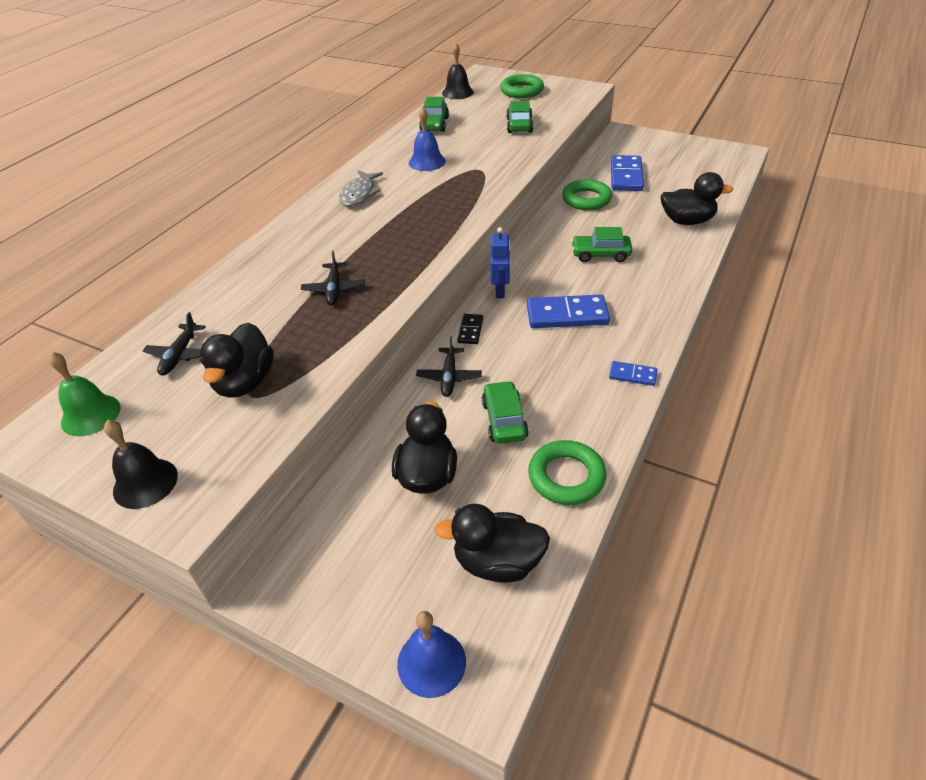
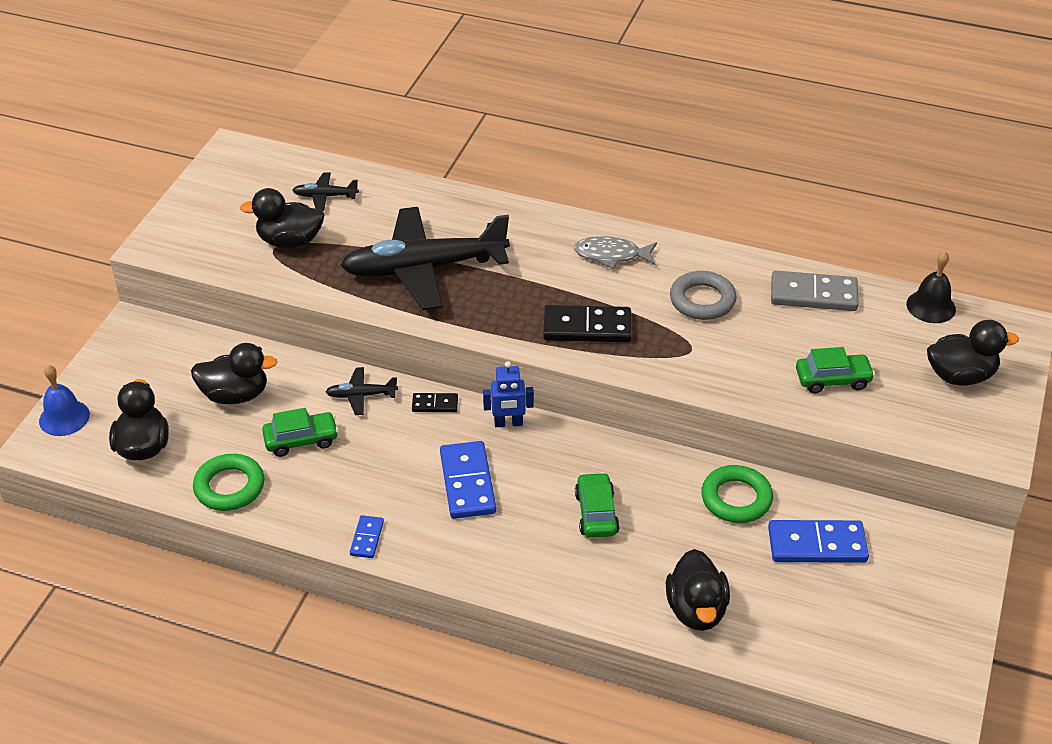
camera: 80 degrees right, 0 degrees up
green bell [49,352,121,436] -> none
black bell [104,420,178,509] -> none
black plane [301,251,365,305] -> black plane [340,207,510,310], size x2.42
blue bell [409,107,446,171] -> grey ring [670,271,737,320]
green car [419,97,449,132] -> grey domino [771,271,859,311]
green ring [500,74,544,98] -> black duck [927,320,1019,385]
none -> black domino [543,305,632,342]

